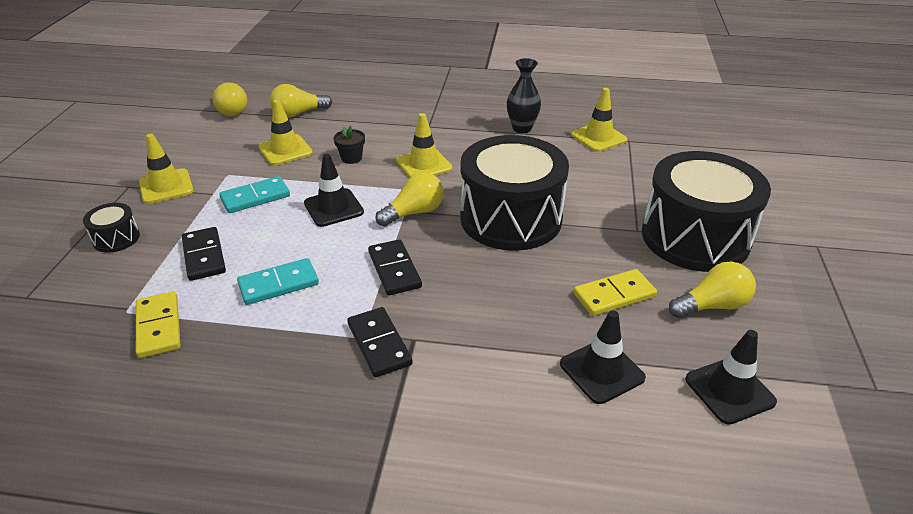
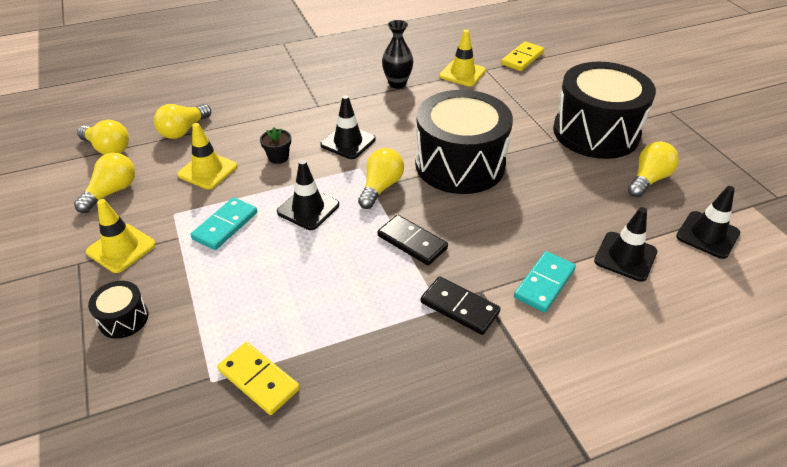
camera: 30 degrees left, 5 degrees up
black domino [182,227,226,281] -> none
turquoise domino [237,258,319,305] -> turquoise domino moved to [514,251,576,313]
yellow traffic cone [396,113,452,178] -> black traffic cone [320,95,376,159]
yellow domino [573,269,657,316] -> yellow domino moved to [501,42,544,71]
none -> yellow light bulb [74,153,135,213]

